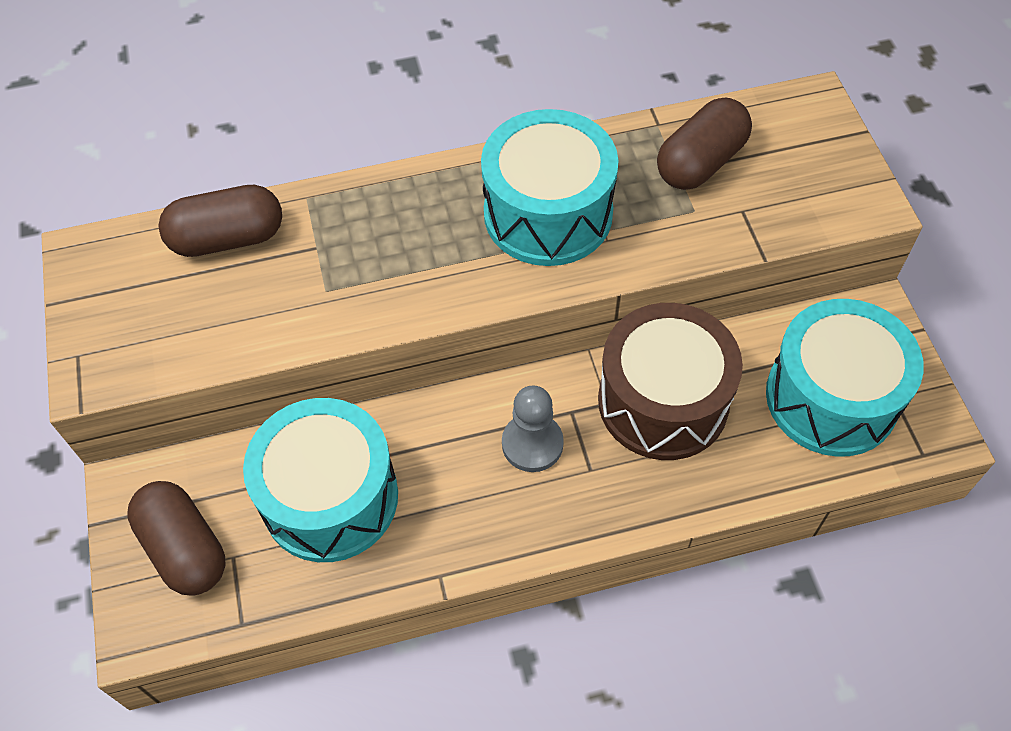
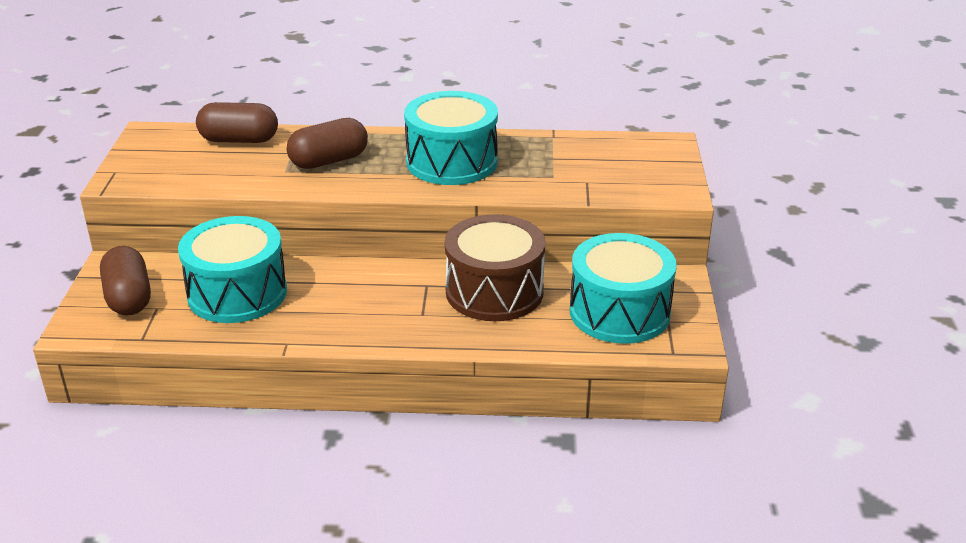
camera: 15 degrees right, 25 degrees down
grey pawn [502,386,564,472] -> none
brown capsule [657,98,752,190] -> brown capsule moved to [287,118,368,169]

